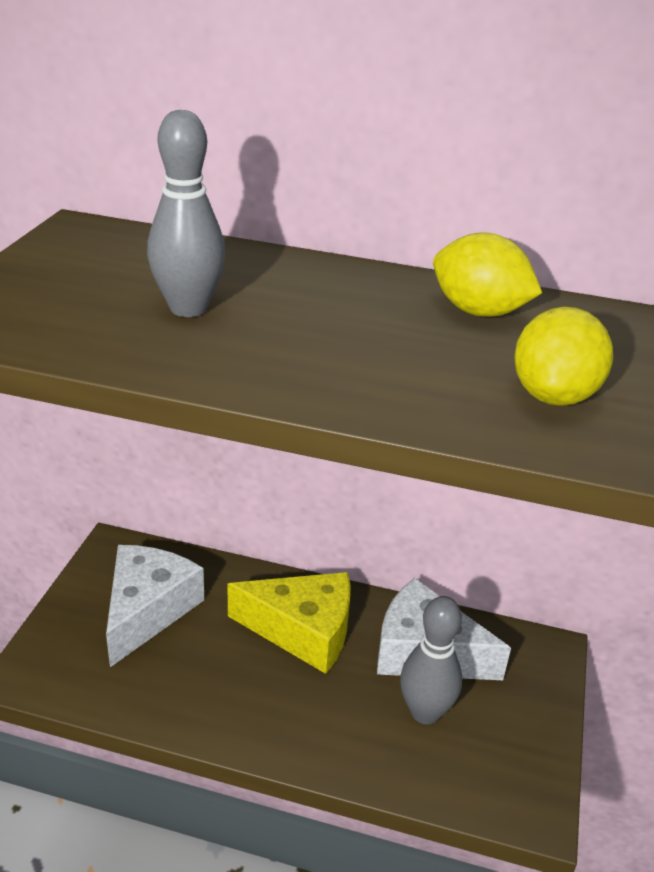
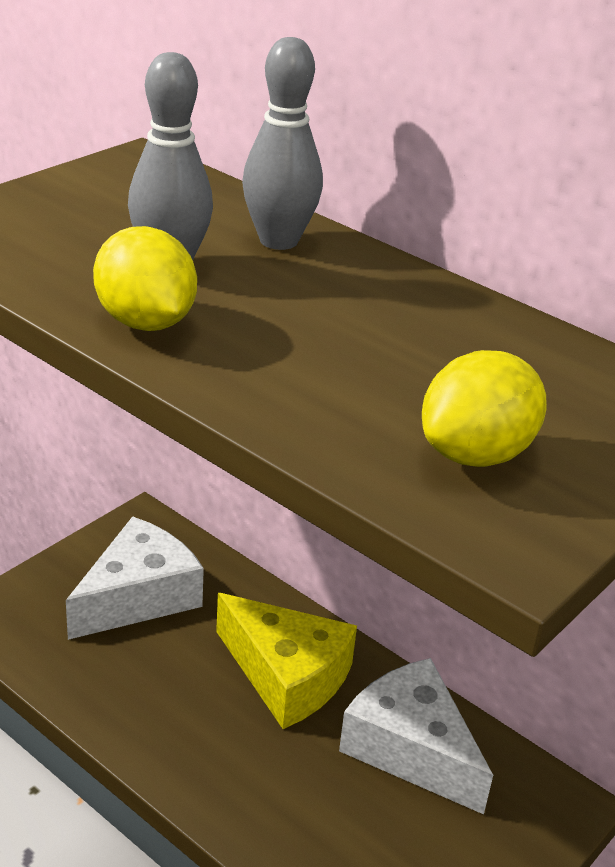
camera: 25 degrees right, 0 degrees up
grey bowling pin [400,596,462,724] -> grey bowling pin moved to [242,37,323,250]
yellow lemon [433,232,542,317] -> yellow lemon moved to [93,226,197,331]

